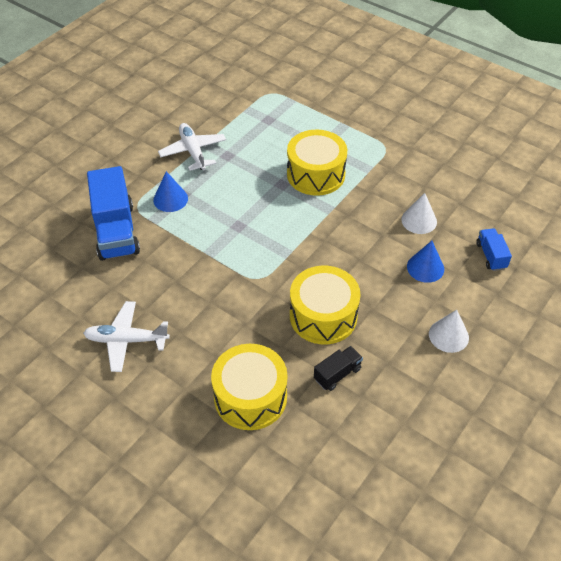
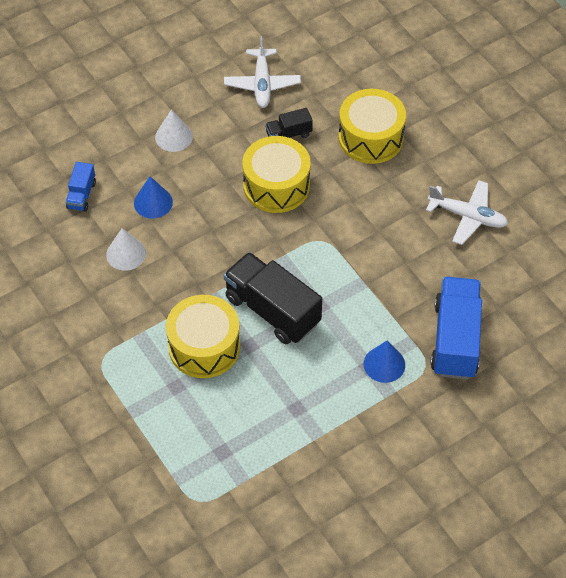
camera: 160 degrees left, 5 degrees up
white plane [158,123,226,171] -> white plane moved to [224,36,301,108]
none -> black truck [224,252,322,344]

